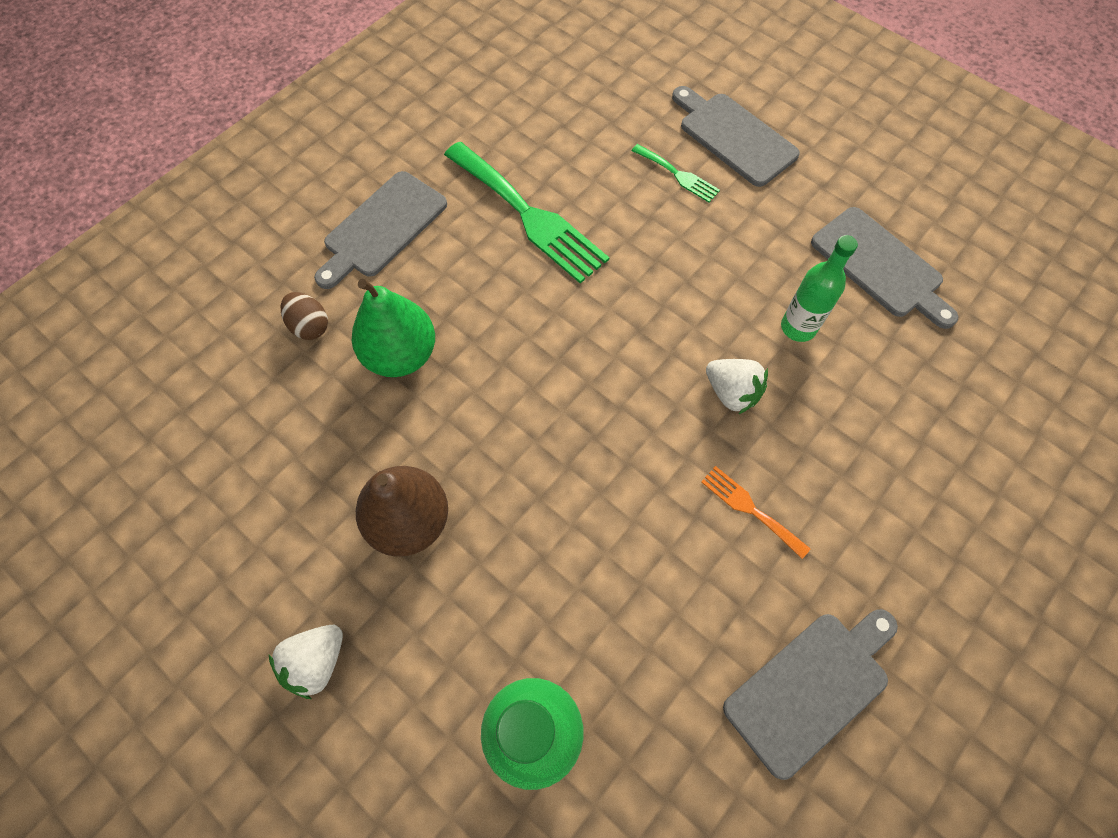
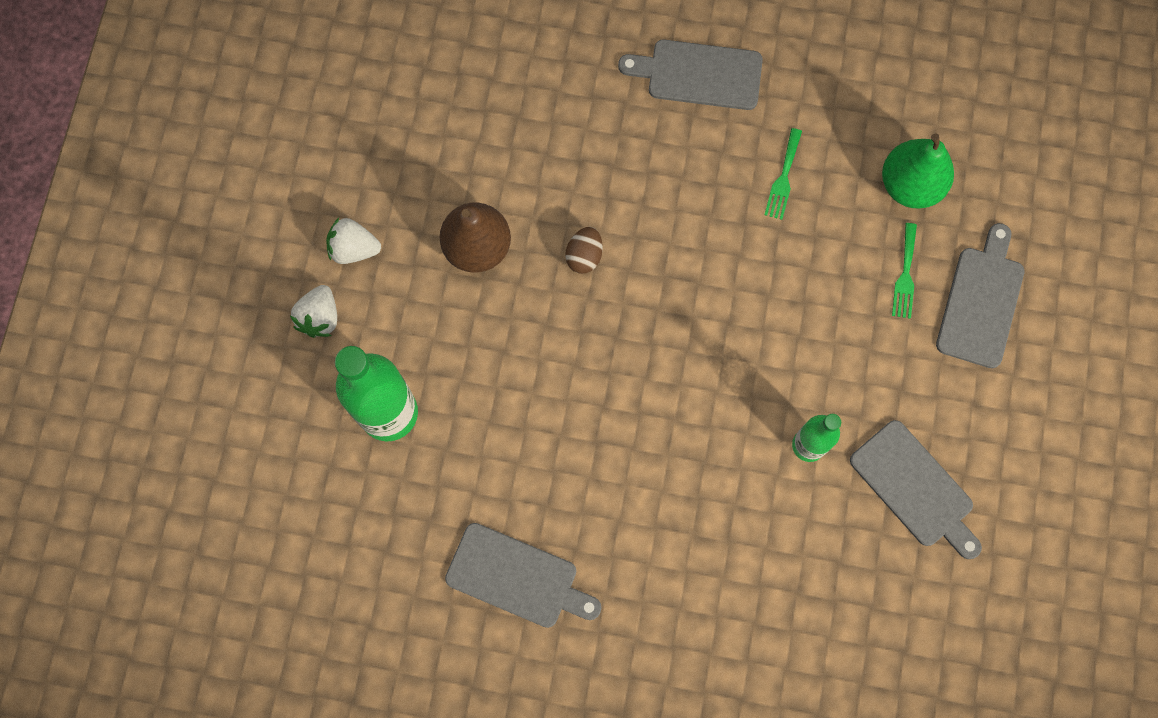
camera: 60 degrees right, 10 degrees up
brown egg [281,292,328,340] -> brown egg moved to [565,227,603,274]
green pear [352,279,435,377] -> green pear moved to [882,133,954,208]
green fork [444,142,609,283] -> green fork [764,128,802,220], size x0.48
orange fork [701,466,811,559] -> none
white strawberry [706,359,768,414] -> white strawberry moved to [290,285,337,338]
grey cutting board [811,207,959,329] -> grey cutting board turned 60 degrees counterclockwise [850,420,982,559]

